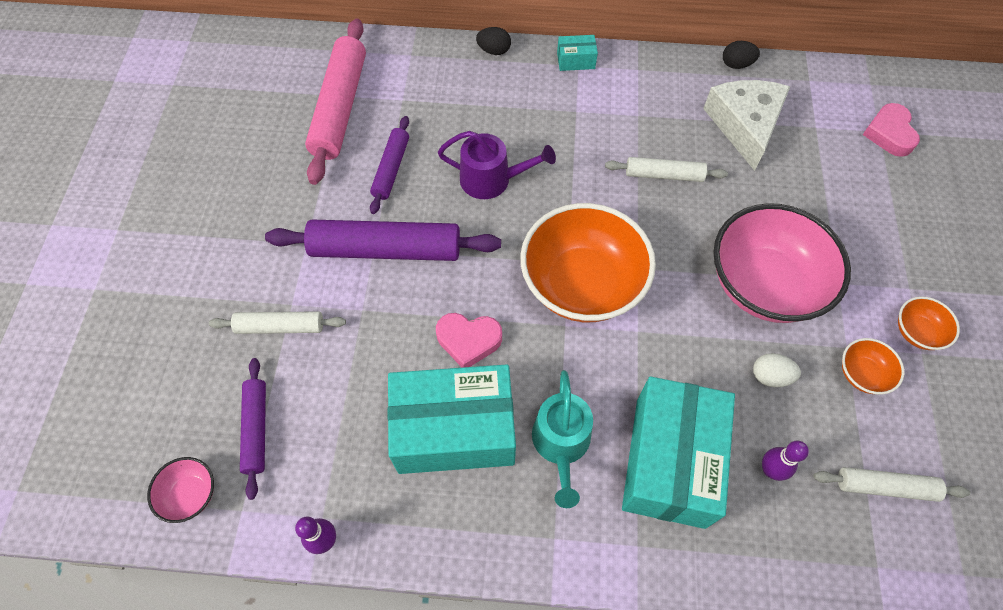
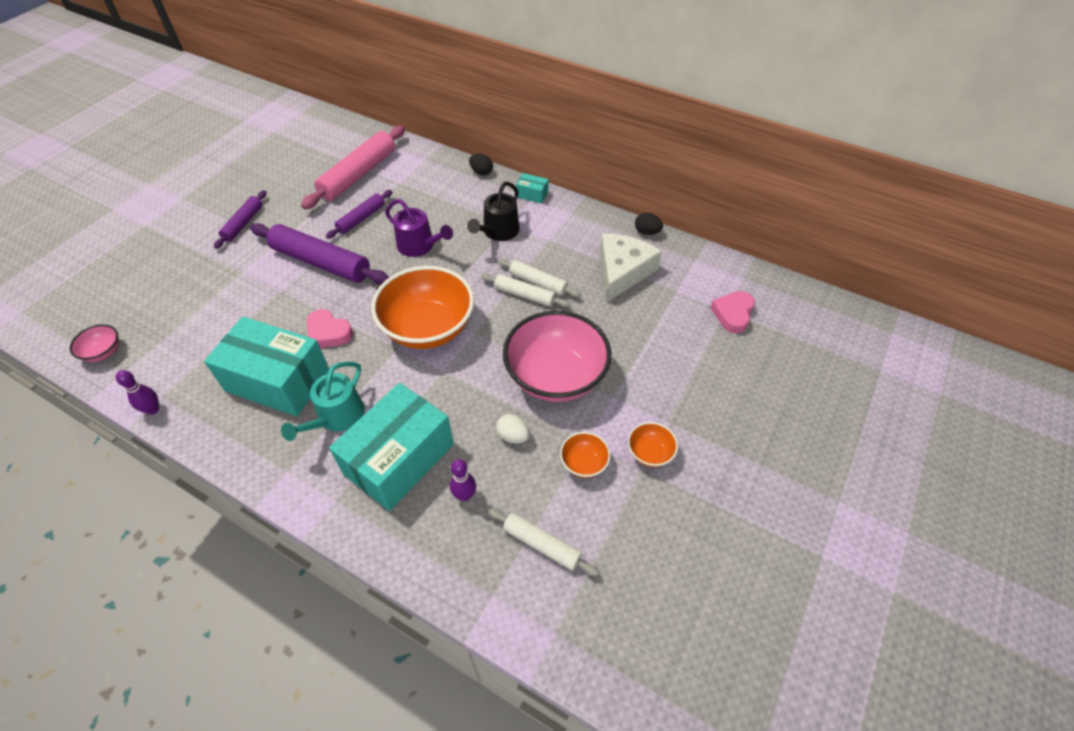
camera: 25 degrees right, 10 degrees down
white rolling pin [209,311,346,334] -> white rolling pin moved to [481,274,570,307]
purple rolling pin [240,358,266,500] -> purple rolling pin moved to [214,190,266,249]
none -> black watering can [467,181,520,241]

